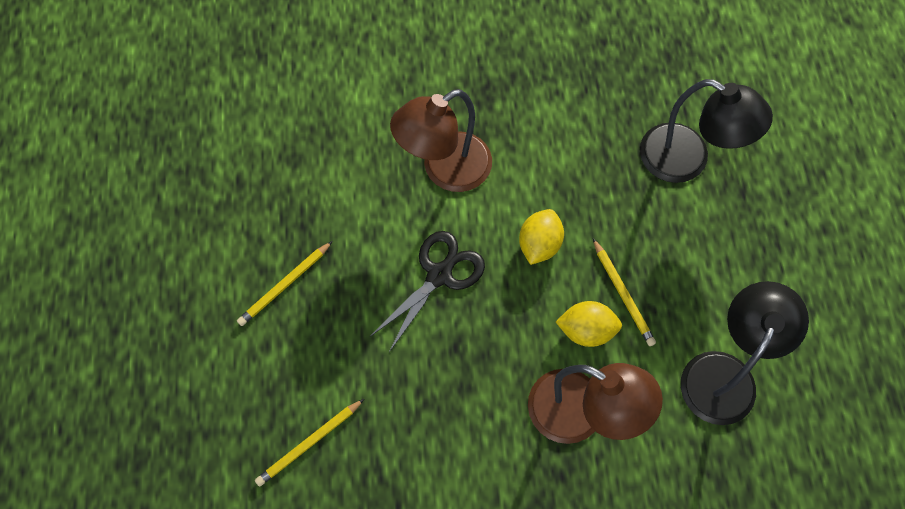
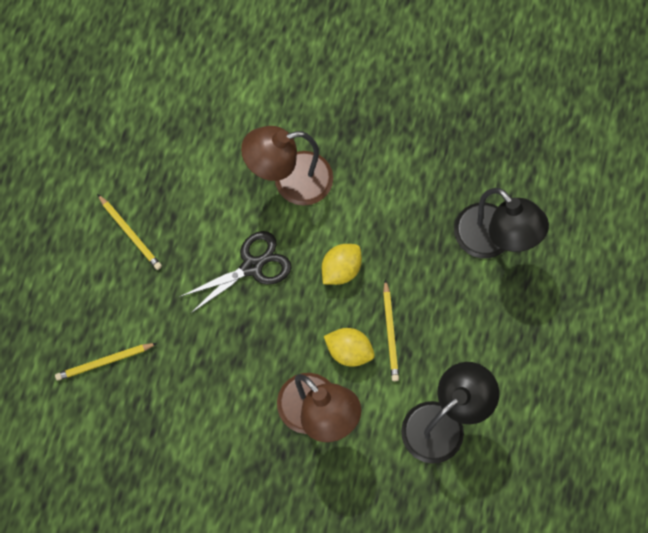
camera: 20 degrees right, 5 degrees up
yellow pencil [237,241,333,326] -> yellow pencil turned 105 degrees counterclockwise [97,194,162,270]

